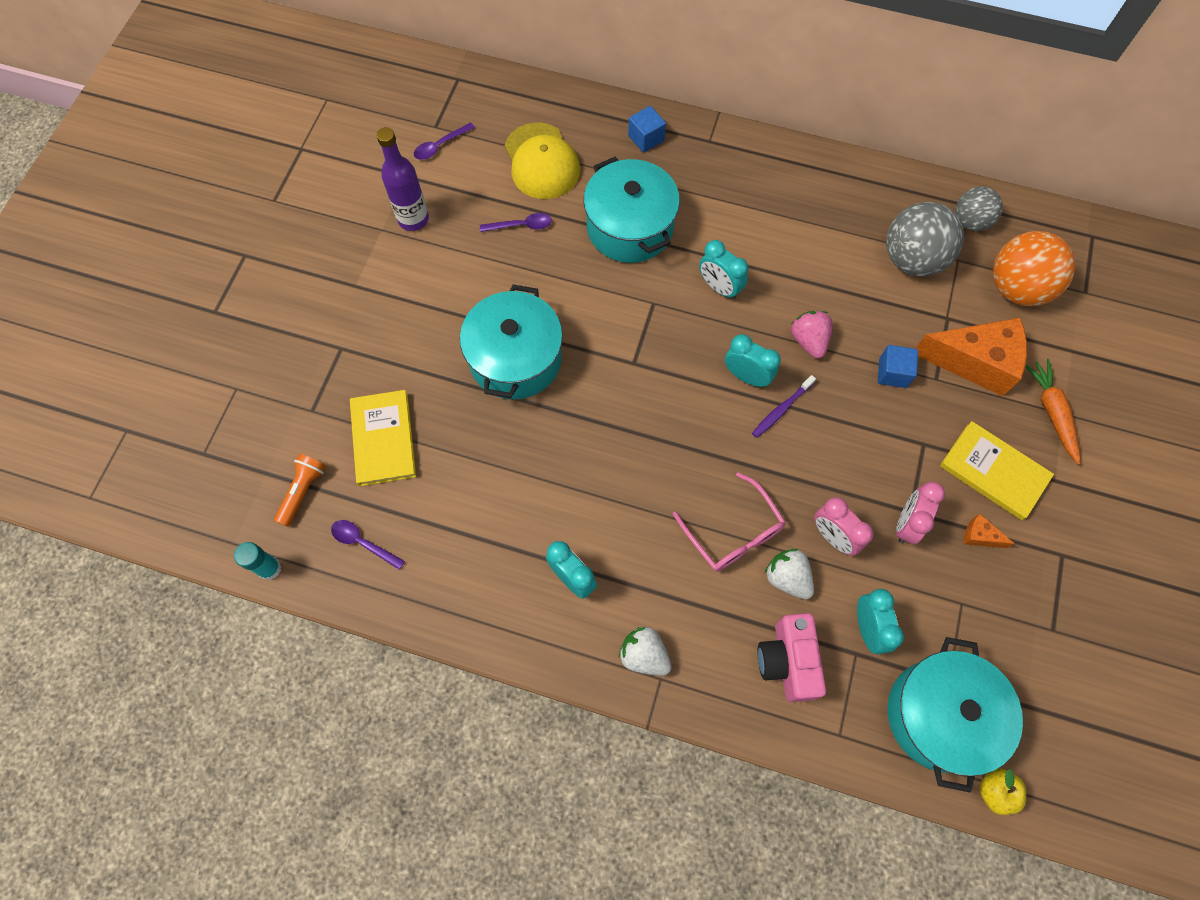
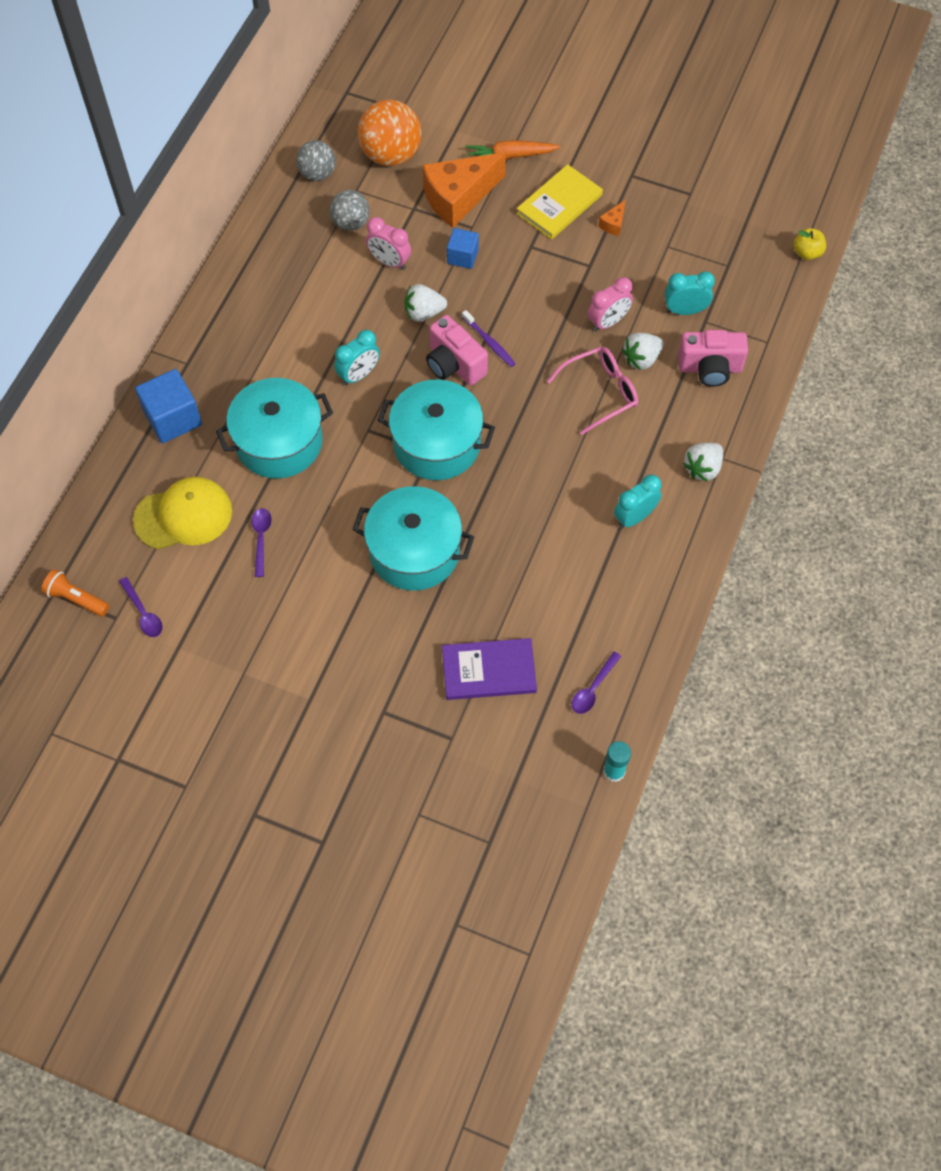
camera: 85 degrees left, 5 degrees down
orange flashlight [274,454,326,527] -> orange flashlight moved to [41,569,109,616]
yellow book [350,390,416,486] -> purple book [442,638,537,700]
purple bottle [376,127,429,231] -> none
blue cube [628,106,666,153] -> blue cube [135,369,202,443], size x1.63
turquoise clock [725,334,781,387] -> pink camera [426,315,488,385]
pink strawberry [791,311,832,359] -> white strawberry [405,284,447,322]
grey ball [886,202,964,277] -> grey ball [330,190,370,231], size x0.61
turquoise pot [888,637,1023,793] -> turquoise pot moved to [378,380,495,480]
pink clock [896,482,945,544] -> pink clock moved to [366,217,411,270]
orange cheese [915,317,1027,396] -> orange cheese turned 135 degrees counterclockwise [422,152,506,228]

